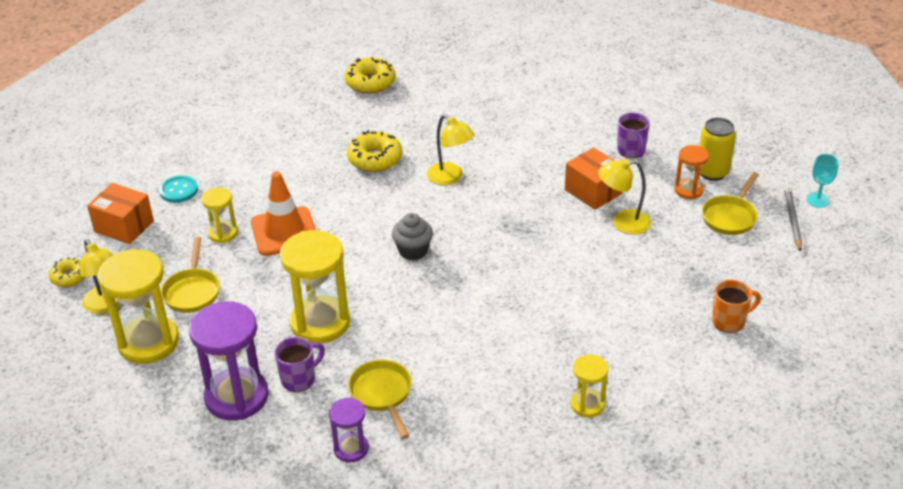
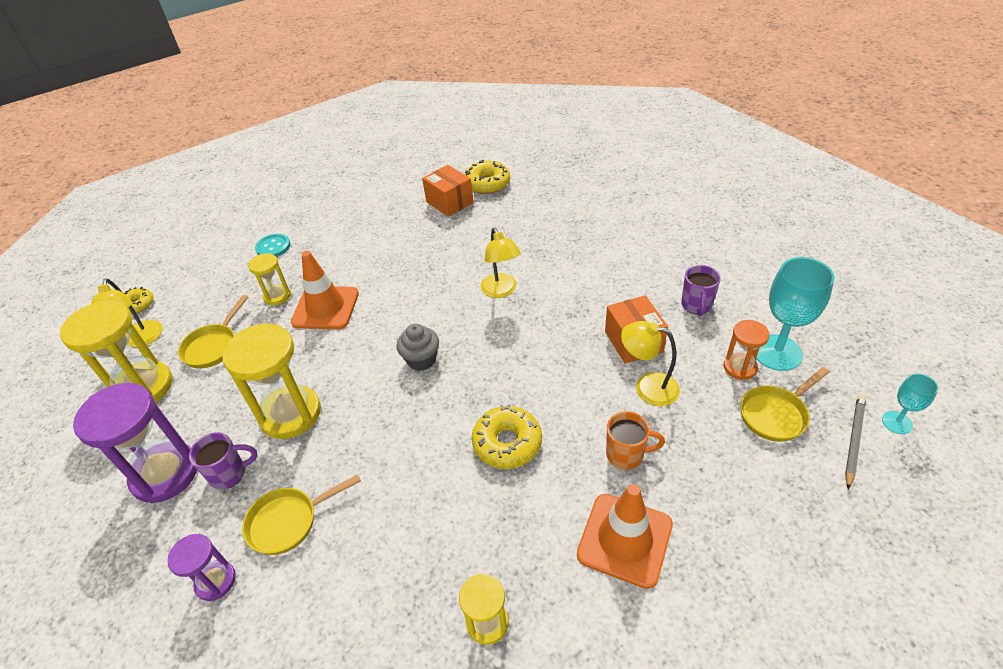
camera: 25 degrees right, 5 degrees up
orange box [87,183,154,244] -> orange box moved to [422,165,474,217]
yellow donut [347,130,402,172] -> yellow donut moved to [472,404,542,469]
yellow pan [348,360,412,439] -> yellow pan turned 120 degrees counterclockwise [242,474,361,555]
yellow can [699,118,736,181] -> turquoise goblet [753,257,835,371]
orange mug [712,280,761,333] -> orange mug moved to [606,411,665,470]
none -> orange traffic cone [577,484,673,589]

